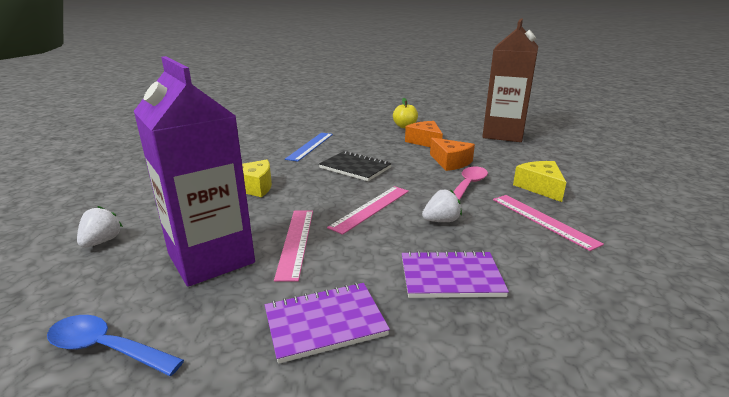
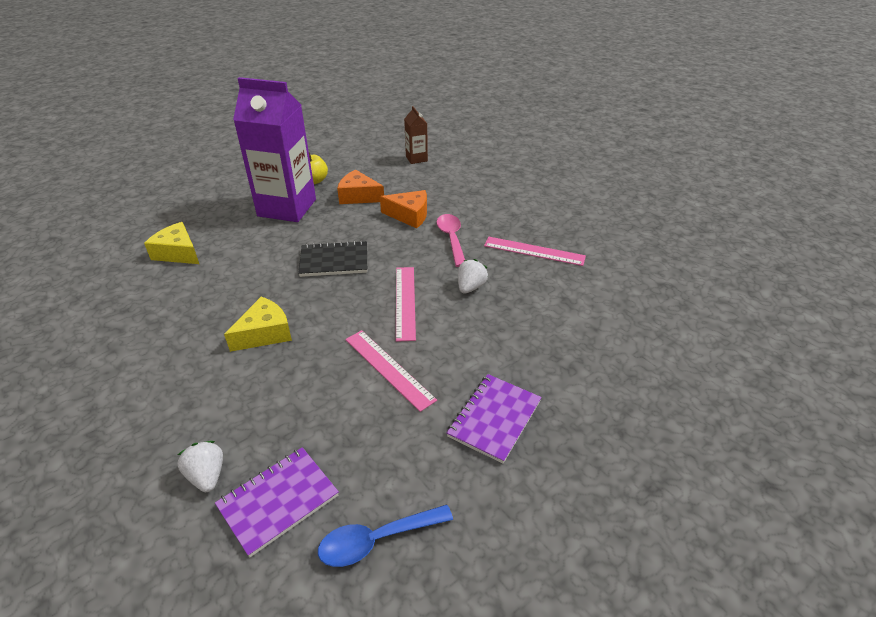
camera: 40 degrees left, 15 degrees up
purple carton [134,56,255,287] -> purple carton moved to [233,77,316,222]
blue ruler [285,133,333,162] -> none
purple notebook [402,250,509,298] -> purple notebook moved to [215,447,339,557]
brown carton [482,18,538,142] -> brown carton [404,106,428,164], size x0.45
yellow cheese [513,161,566,202] -> yellow cheese moved to [144,222,199,264]

